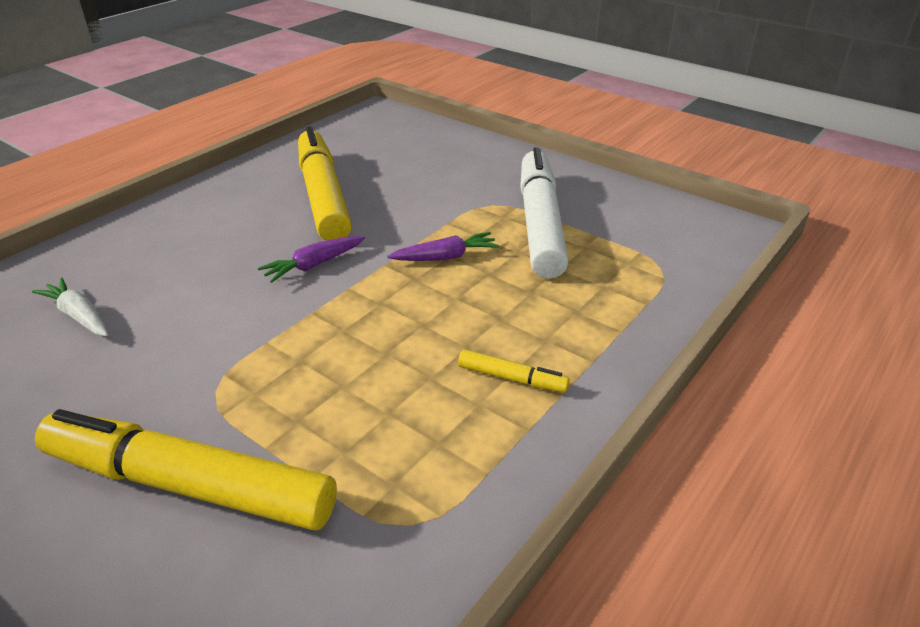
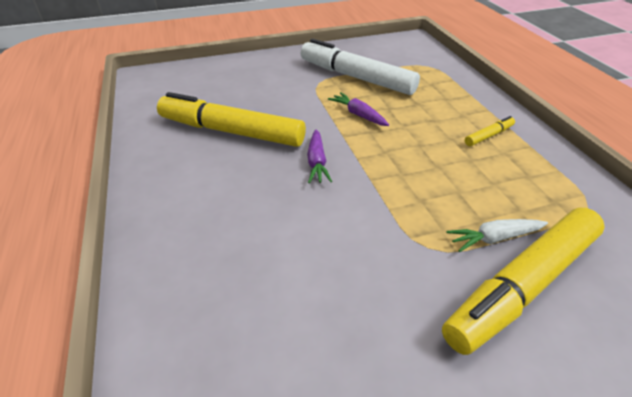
camera: 55 degrees left, 5 degrees up
white carrot [32,277,108,336] -> white carrot moved to [446,219,548,252]
purple carrot [387,232,499,261] -> purple carrot turned 60 degrees counterclockwise [328,92,389,126]

